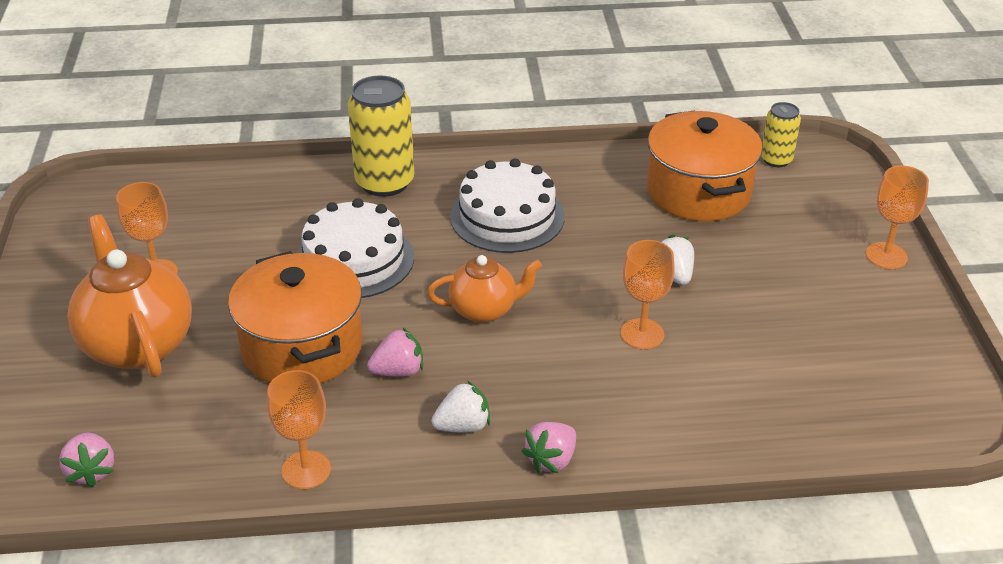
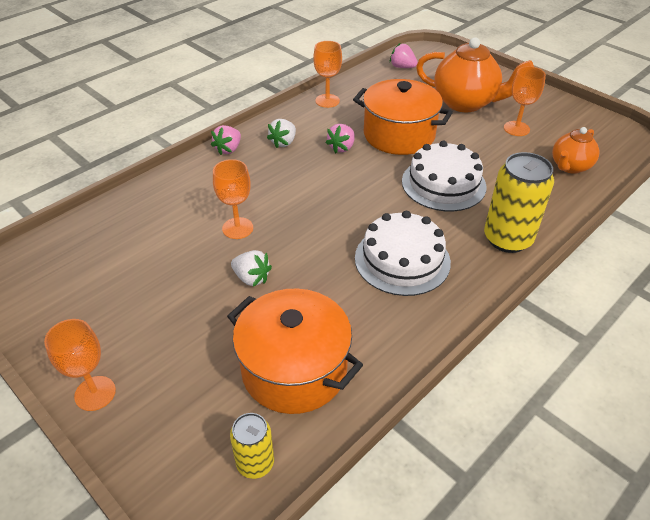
camera: 140 degrees right, 5 degrees up
orange teapot [427,255,542,323] -> orange teapot moved to [552,127,600,174]
pink strawberry [522,422,576,473] -> pink strawberry turned 150 degrees counterclockwise [211,125,241,155]

